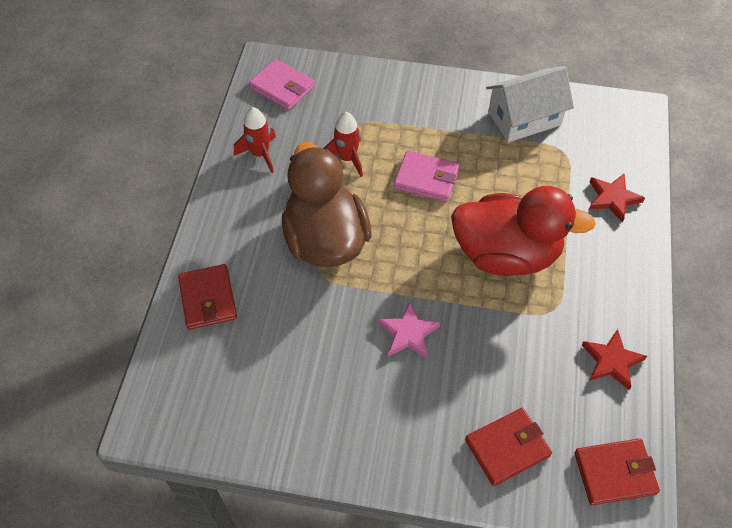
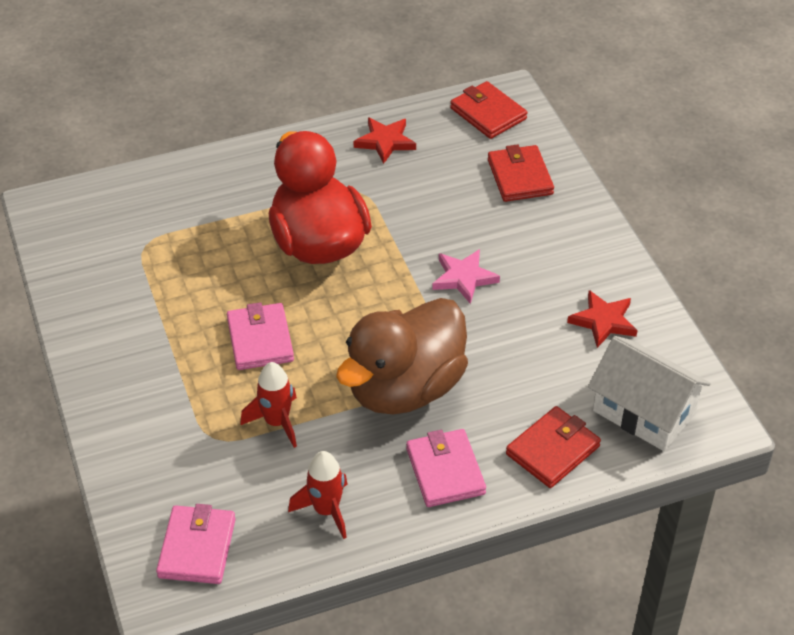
camera: 120 degrees left, 10 degrees down
red wallet [465,408,552,486] -> red wallet turned 45 degrees clockwise [488,144,554,202]
white house [486,66,574,142] -> white house moved to [588,336,711,451]
red star [589,174,645,222] -> red star moved to [567,290,638,348]
none -> pink wallet [406,429,486,507]

